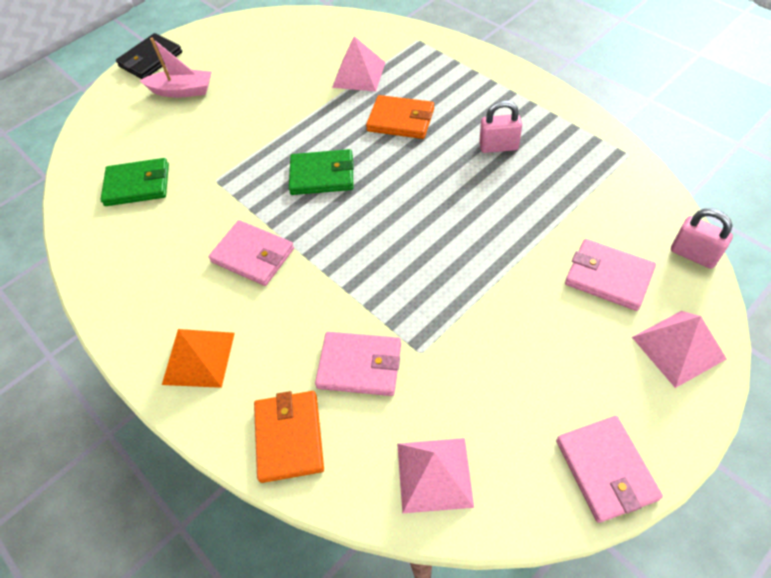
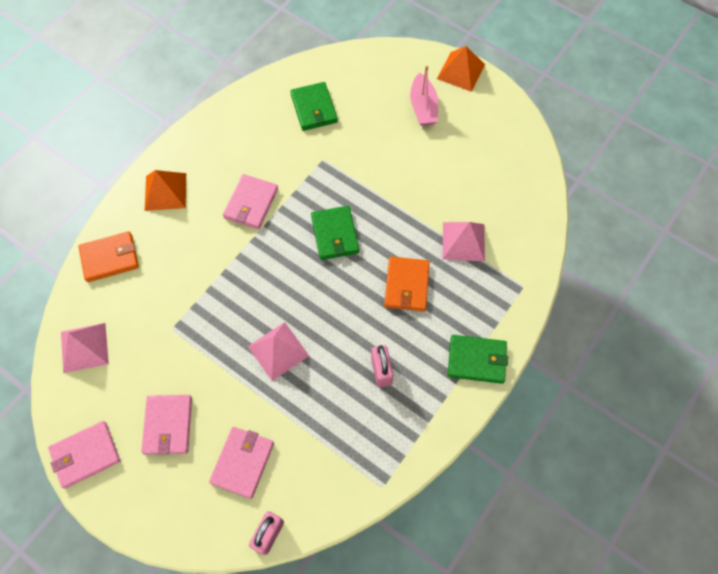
camera: 75 degrees right, 10 degrees up
black wallet [116,33,182,79] -> orange pyramid [437,46,485,92]
pink wallet [315,332,401,396] -> pink wallet moved to [141,395,192,455]
pink pyramid [632,311,727,388] -> pink pyramid moved to [248,322,309,381]
none -> green wallet [448,335,508,384]

